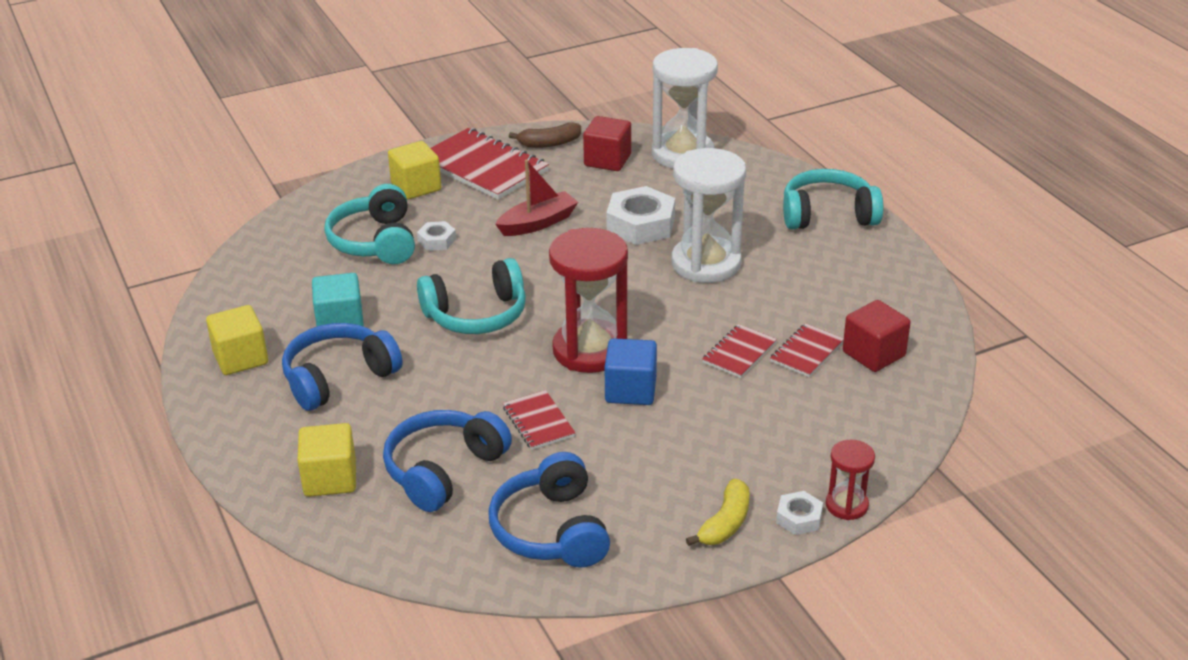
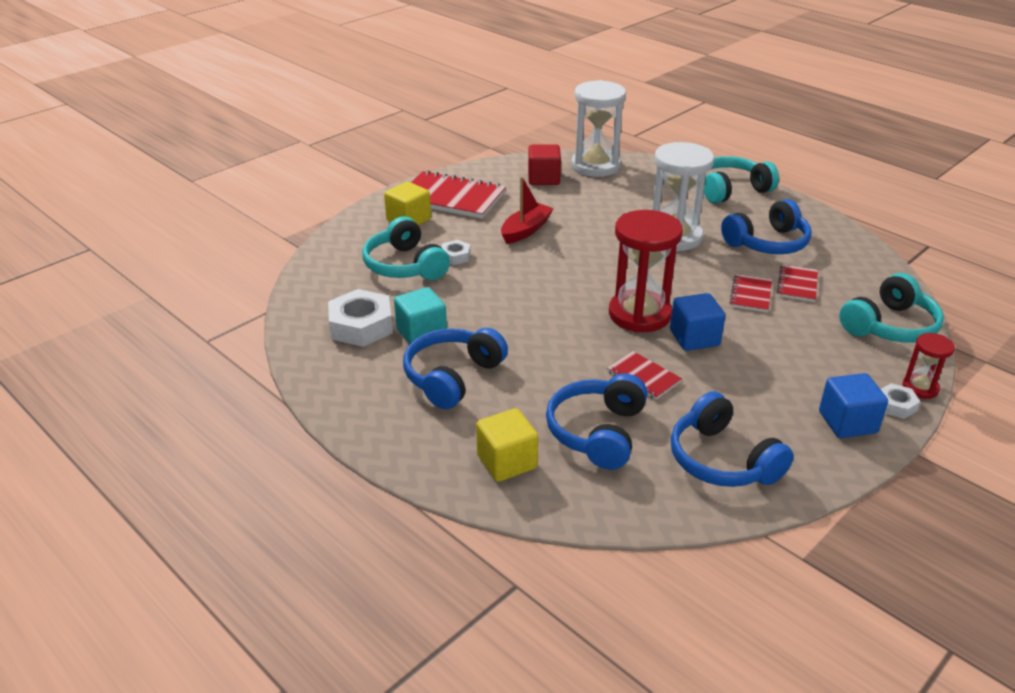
camera: 20 degrees left, 0 degrees up
yellow cube [206,305,268,375] -> none
turquoise headphones [417,258,526,334] -> turquoise headphones moved to [839,273,944,343]
brown banana [509,123,581,148] -> none
white nut [607,186,675,245] -> white nut moved to [328,289,393,347]
yellow banana [686,479,750,546] -> blue cube [819,373,888,438]
red cube [843,300,911,372] -> none
none -> blue headphones [721,199,812,254]

